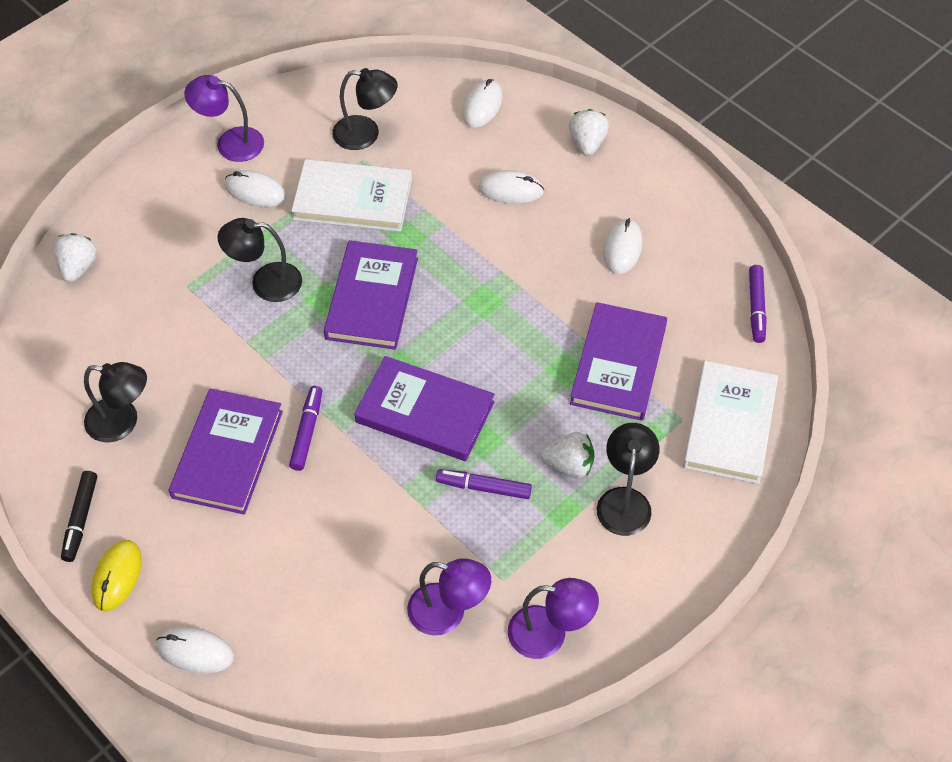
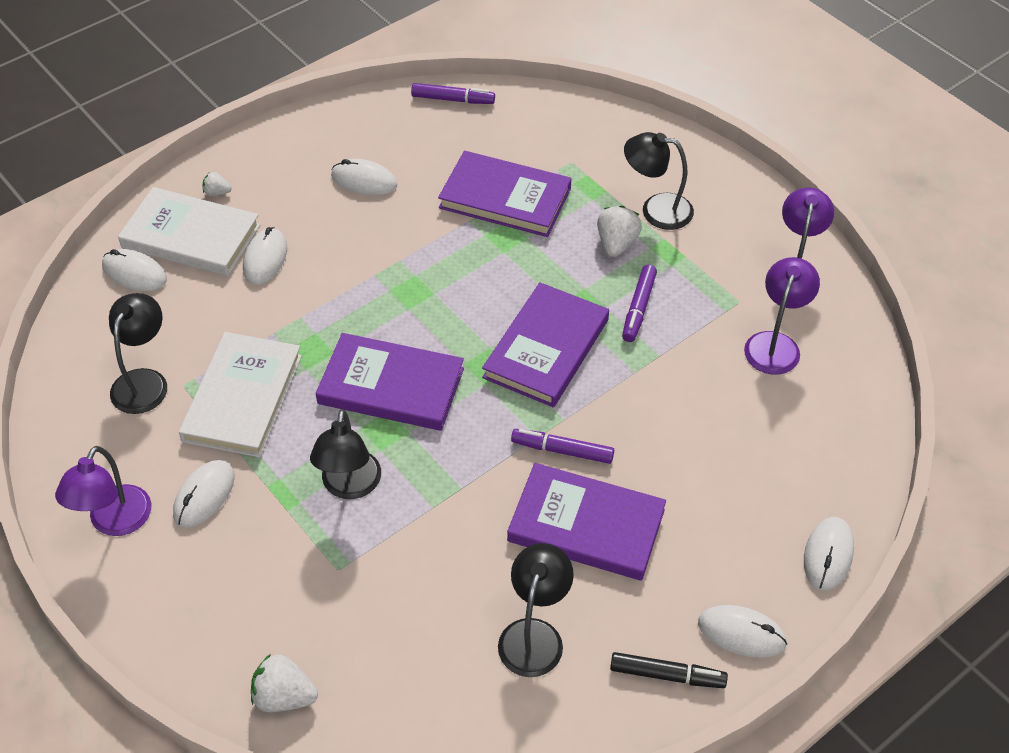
camera: 85 degrees left, 5 degrees down
yellow mouse [91,540,142,611] -> white mouse [698,605,787,658]
white strawberry [569,109,609,156] -> white strawberry [203,172,231,196], size x0.56
white book [683,361,778,484] -> white book moved to [118,187,260,276]

